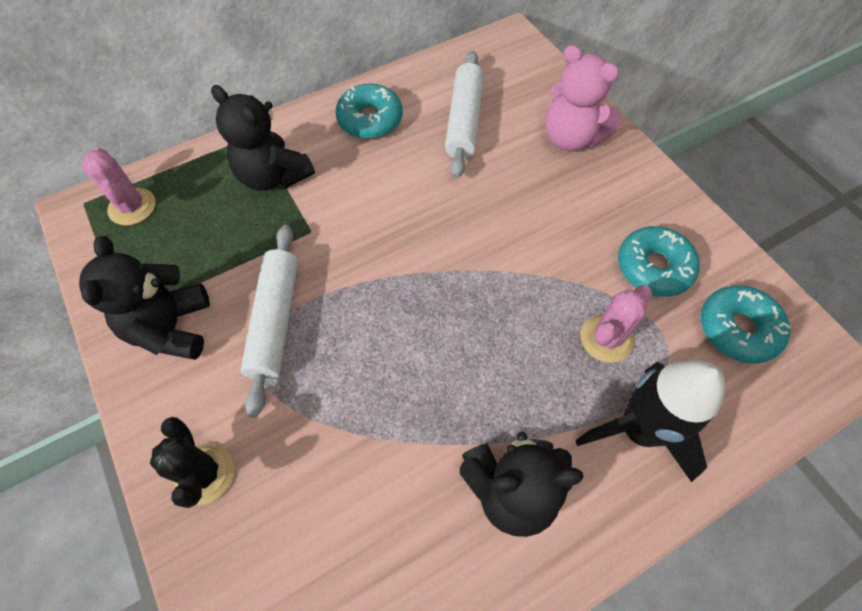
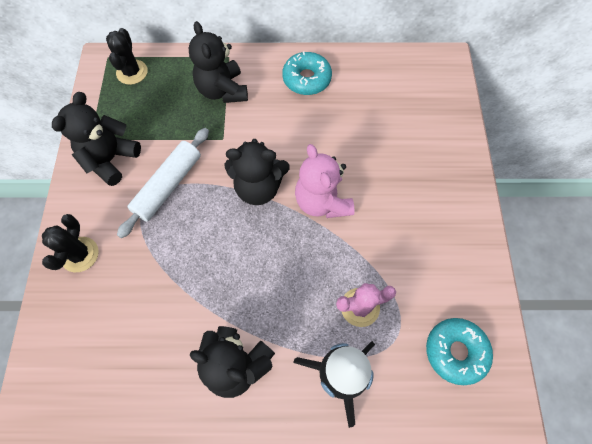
camera: 30 degrees right, 5 degrees up
pink cactus [82,147,156,226] -> black cactus [106,28,148,85]
white rolling pin [445,51,484,178] -> none
pink teddy bear [546,45,622,151] -> pink teddy bear moved to [295,144,354,218]
turquoise donut [618,226,700,297] -> none
none -> black teddy bear [225,139,290,205]

